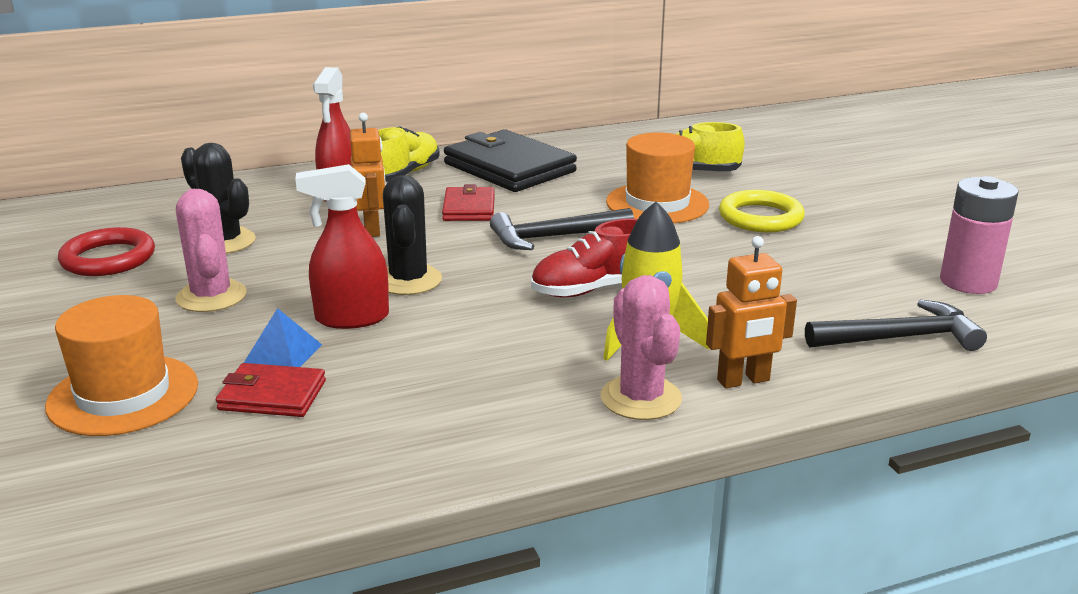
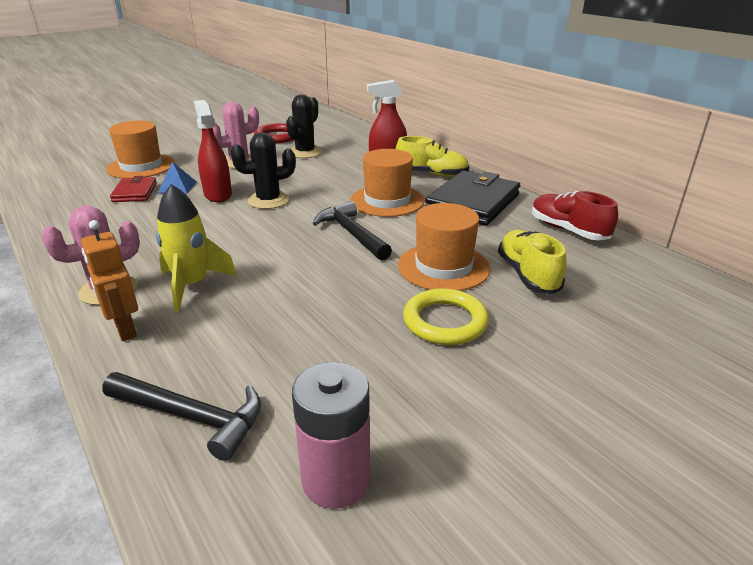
camera: 75 degrees right, 5 degrees up
orange robot [350,113,386,237] -> none
red wallet [442,184,495,221] -> orange hat [350,149,424,217]
red shoe [531,218,638,298] -> red shoe moved to [532,191,618,240]
black hammer [805,300,987,351] -> black hammer turned 45 degrees counterclockwise [103,372,261,461]

